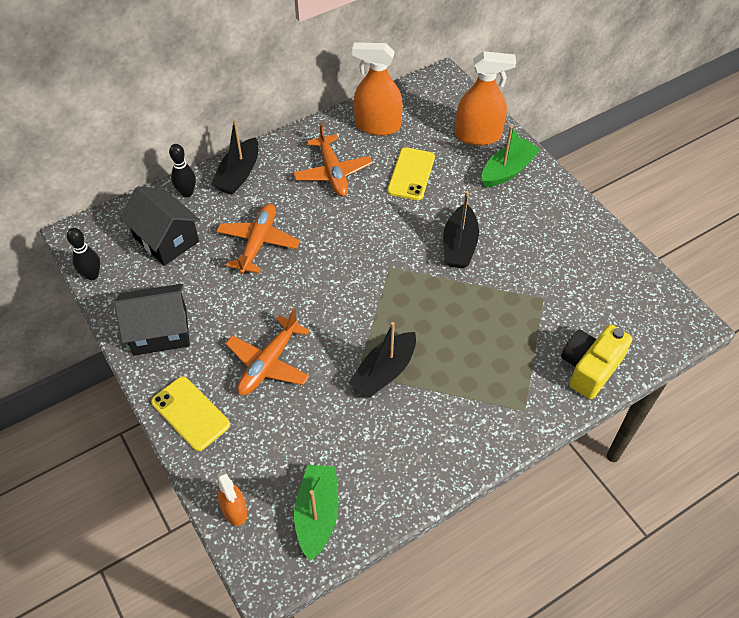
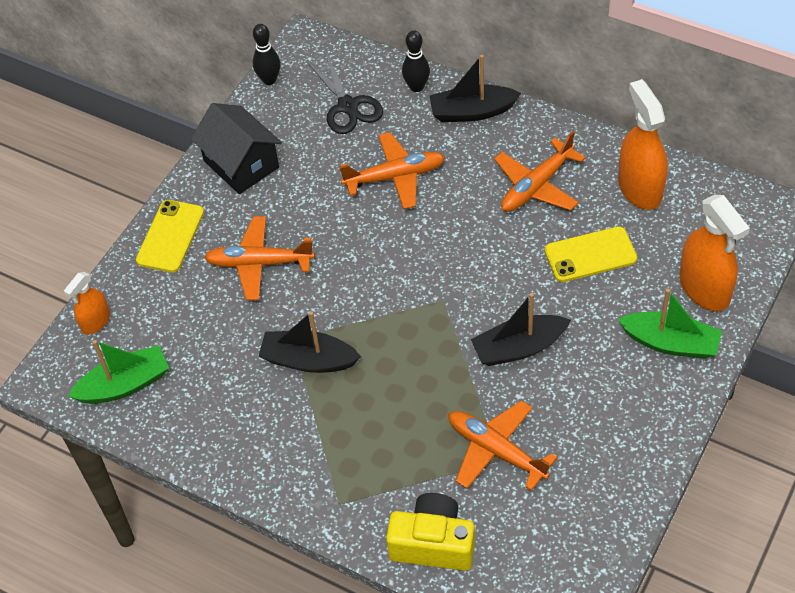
camera: 65 degrees right, 0 degrees up
black house [120,186,200,266] -> black scissors [307,53,383,134]
none -> orange plane [449,400,557,491]

